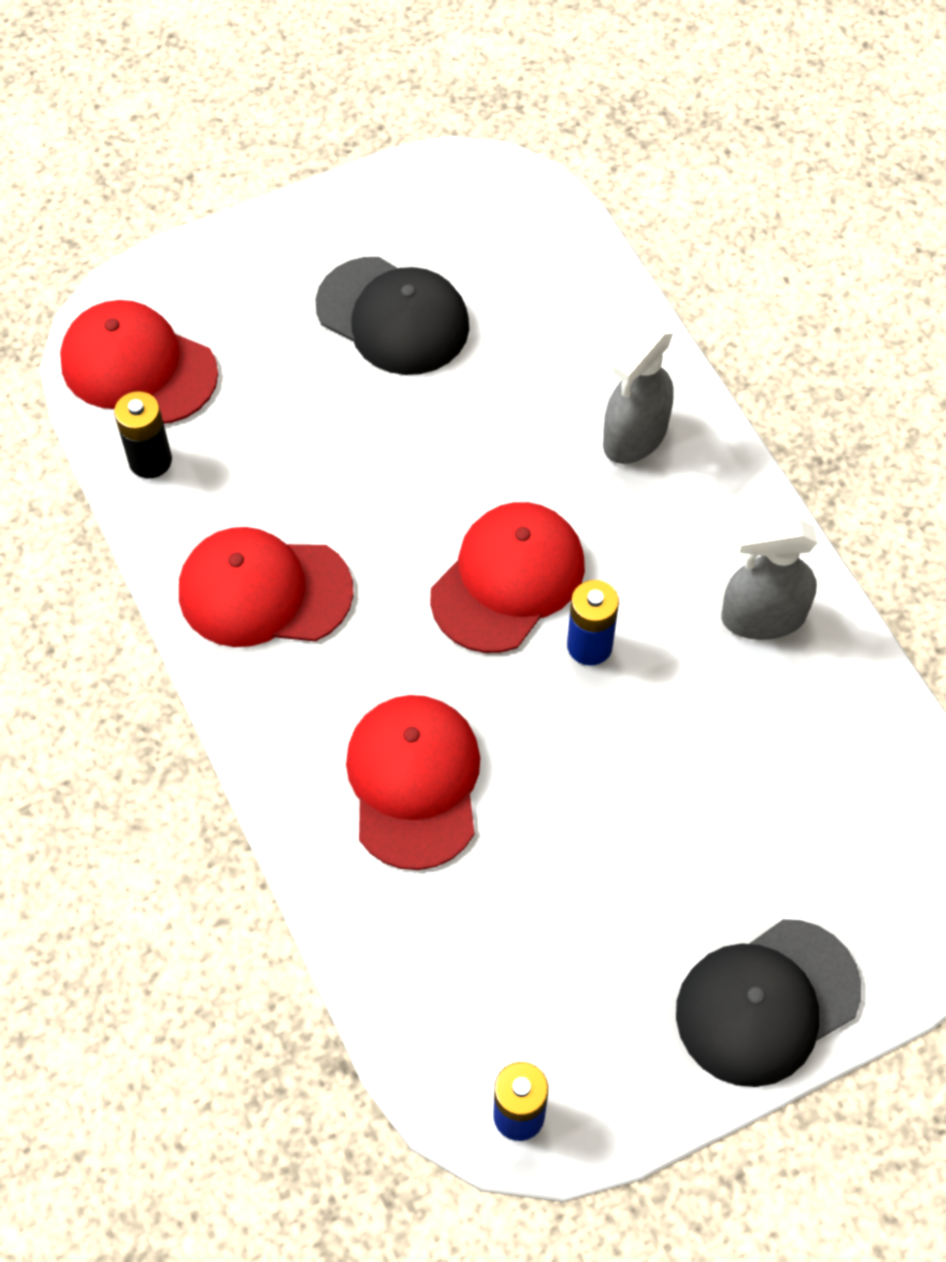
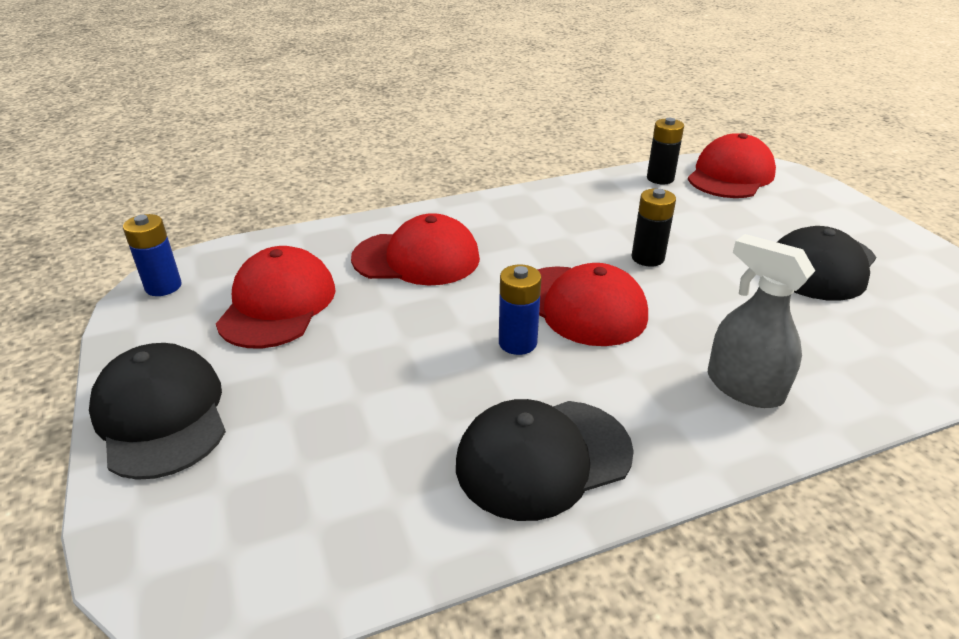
camera: 95 degrees right, 25 degrees down
red cap [179,527,354,647] -> red cap moved to [216,246,336,348]
grey spray bottle [722,518,818,640] -> black cap [456,399,634,521]
none -> black battery [632,189,676,267]

